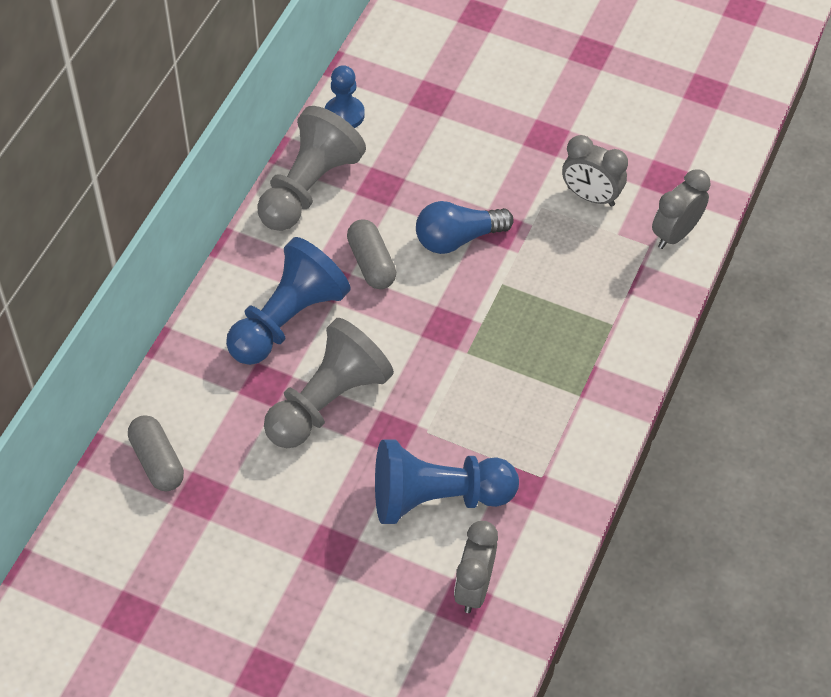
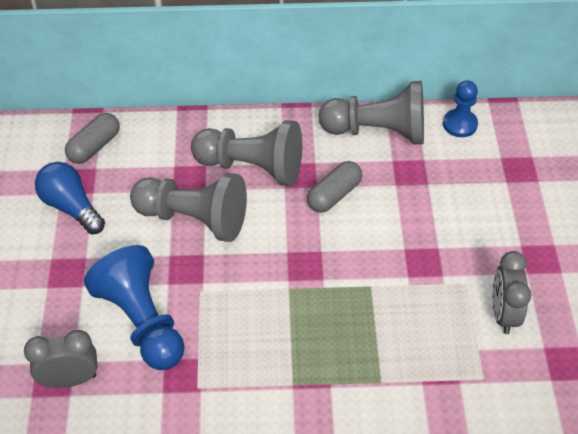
camera: 65 degrees right, 5 degrees down
blue pawn [226,237,351,365] -> grey pawn [191,120,302,186]
blue light bulb [416,201,514,254] -> blue light bulb moved to [35,162,105,234]
grey clock [652,170,711,249] -> none

